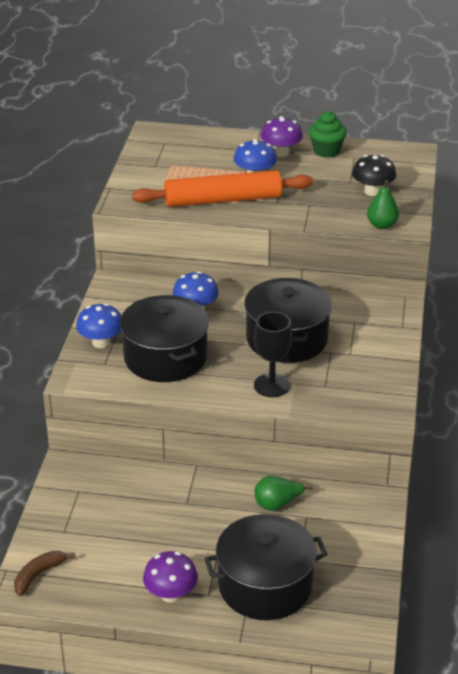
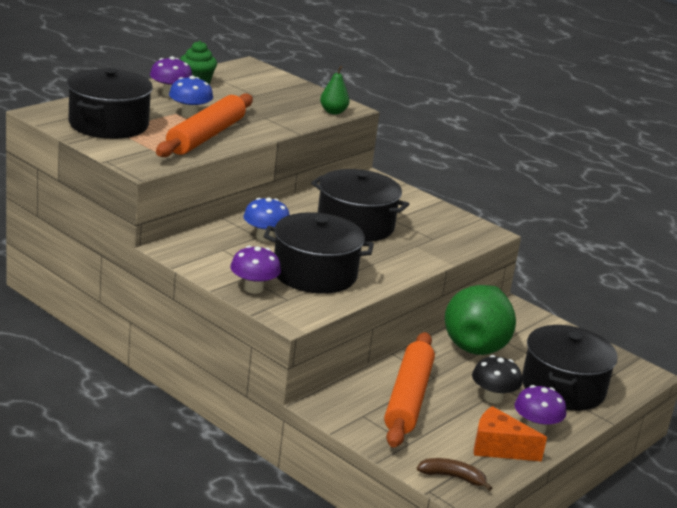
camera: 60 degrees left, 10 degrees down
brown banana [14,551,76,596] -> brown banana turned 120 degrees clockwise [417,458,492,491]
blue mushroom [76,303,121,348] -> purple mushroom [230,246,281,294]
black goblet [254,312,292,397] -> none
green pear [255,475,313,511] -> green pear [445,285,516,355], size x2.15
black mushroom [352,155,396,196] -> black mushroom moved to [472,355,522,404]
none -> black pot [67,68,153,139]
none -> orange rolling pin [384,332,435,448]
none -> orange cheese [474,406,547,461]

